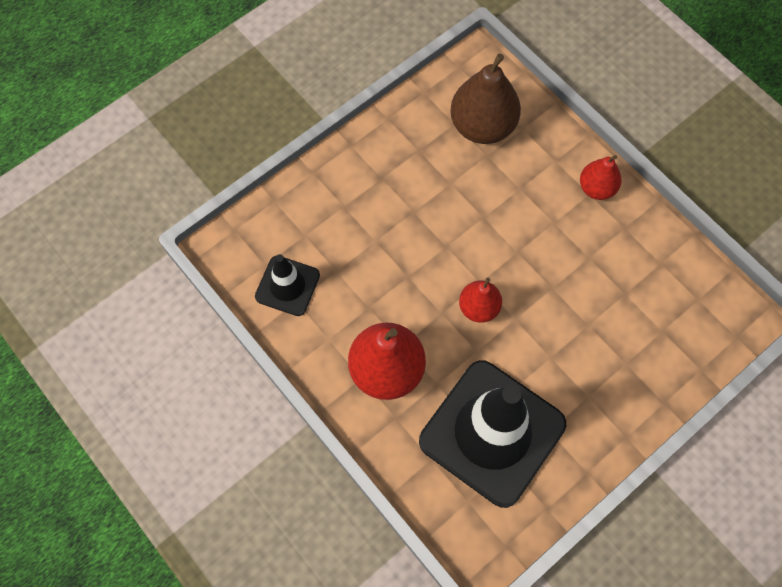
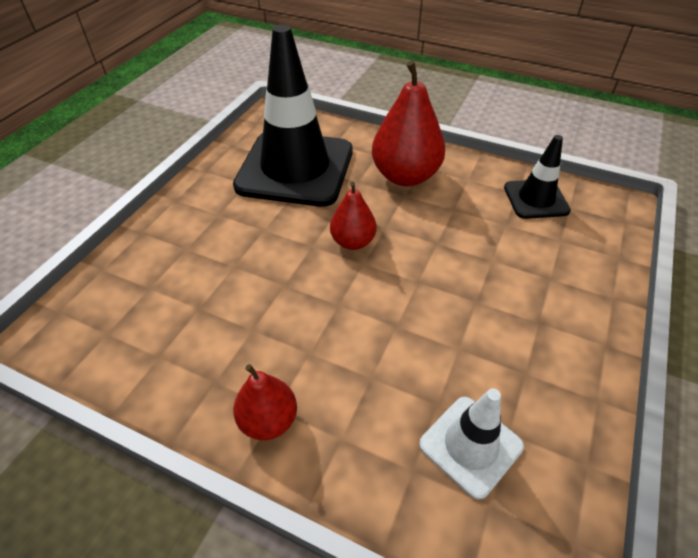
camera: 155 degrees right, 20 degrees down
brown pear [450,54,521,144] -> white traffic cone [419,388,524,500]

